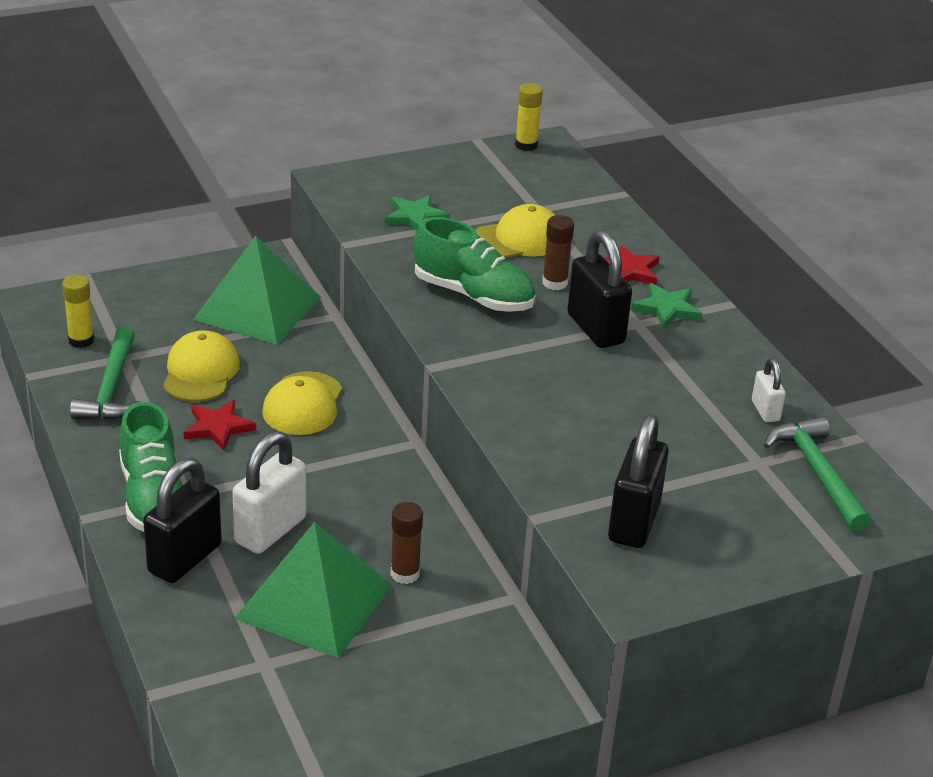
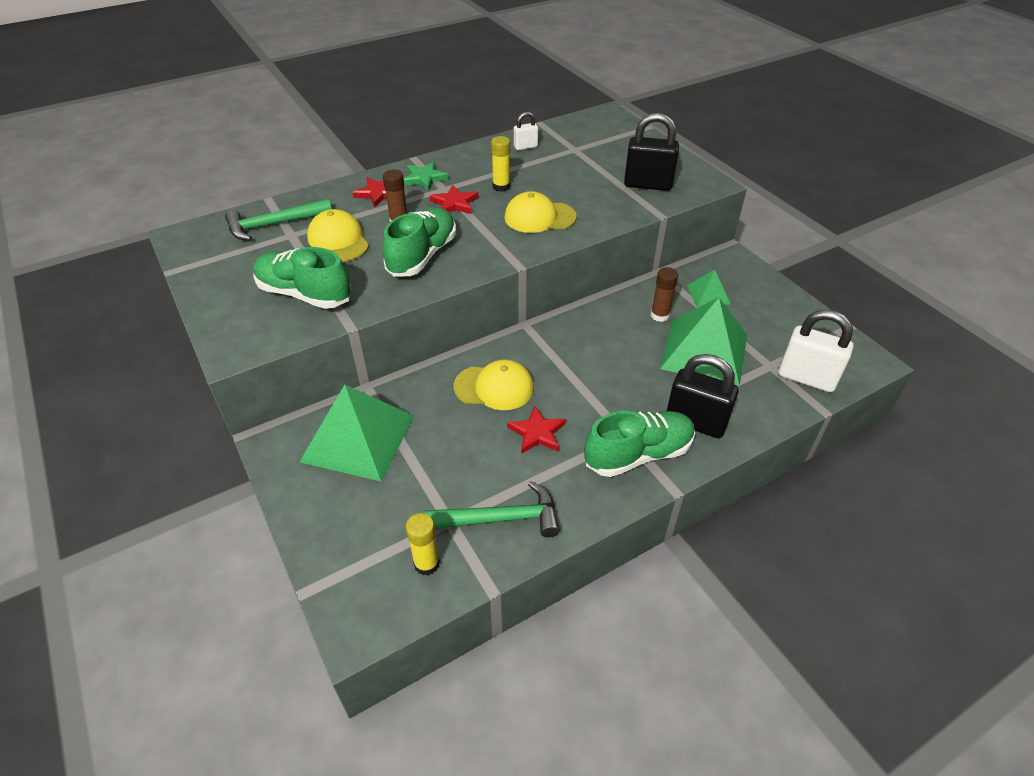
camera: 95 degrees left, 10 degrees up
yellow cap [163,330,240,402] -> yellow cap moved to [504,191,576,233]
white padlock [232,431,306,554] -> white padlock moved to [778,310,854,392]
green star [385,195,450,231] -> green shoe [253,247,351,309]
yellow glue stick [515,83,543,151] -> yellow glue stick moved to [491,136,510,192]
black padlock [567,230,632,348] -> red star [430,185,478,214]
green hammer [764,416,871,532] -> green hammer moved to [225,199,331,240]
none -> green pyramid [687,270,731,307]

